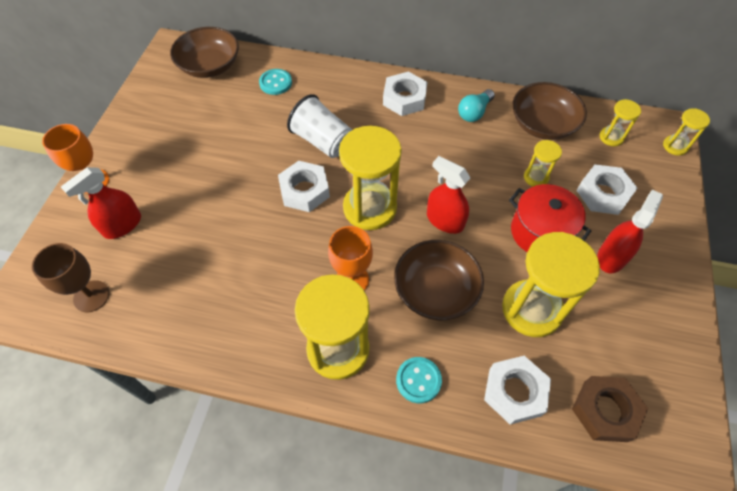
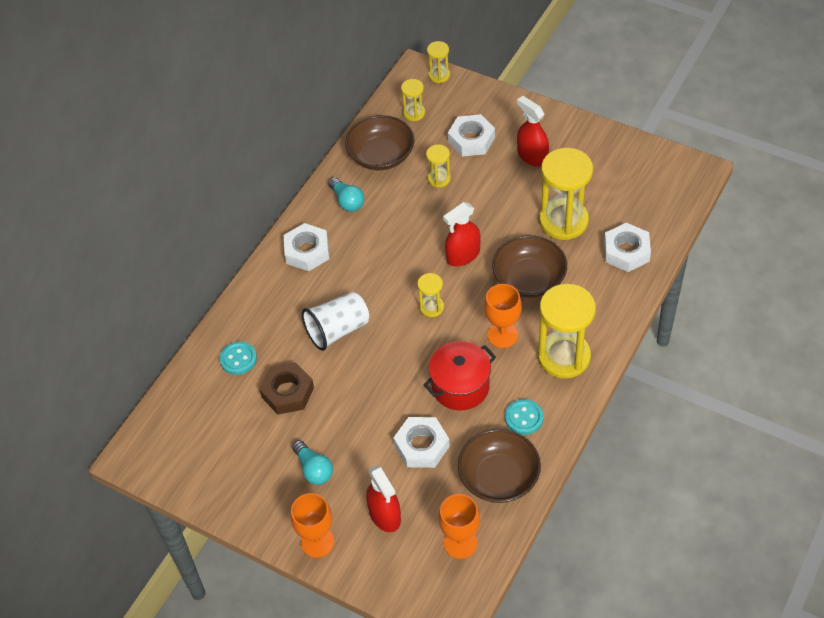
camera: 70 degrees left, 5 degrees down
brown goblet [32,243,109,312] -> orange goblet [439,494,480,559]
brown bowl [170,27,239,78] -> brown bowl moved to [458,429,541,503]
white nut [278,161,330,212] -> white nut moved to [394,417,450,468]
yellow hourglass [339,126,402,230] -> yellow hourglass [417,273,444,317], size x0.48
turquoise button [396,357,442,403] -> turquoise button moved to [505,399,543,435]
red pot [509,184,591,252] -> red pot moved to [423,341,496,410]
brown nut [572,376,648,442] -> brown nut moved to [259,362,314,414]
none -> turquoise light bulb [292,440,333,485]

